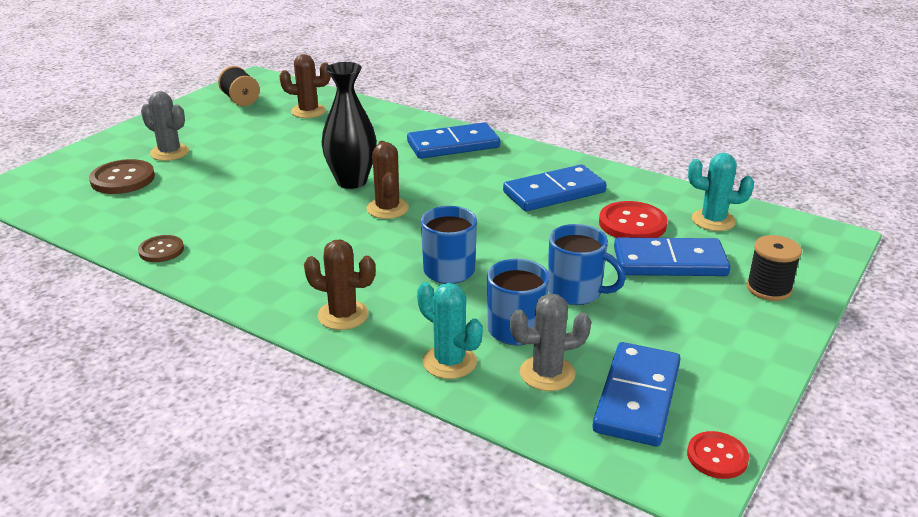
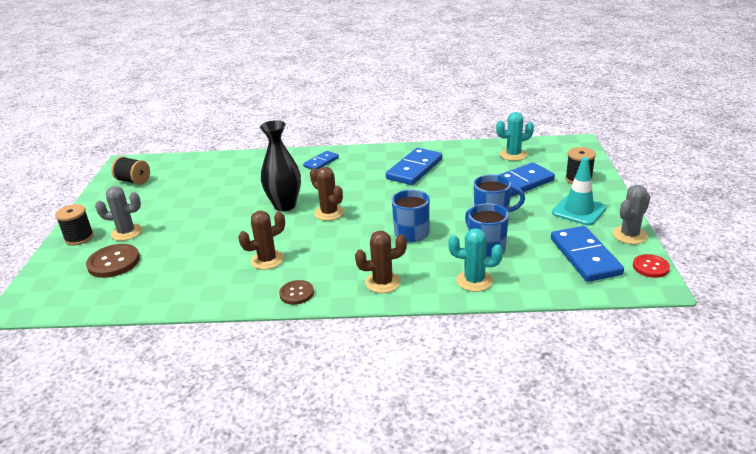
camera: 30 degrees left, 0 degrees up
brown button [138,235,184,262] -> brown button moved to [279,280,314,305]
brown cactus [280,54,331,118] -> brown cactus moved to [238,210,285,270]
blue domino [407,122,500,159] -> blue domino [303,151,339,170], size x0.57
grey cactus [510,293,591,391] -> grey cactus moved to [612,185,650,244]
red button [599,201,668,238] -> none
none -> black spool [55,204,94,245]
none -> turquoise traffic cone [552,157,606,226]

